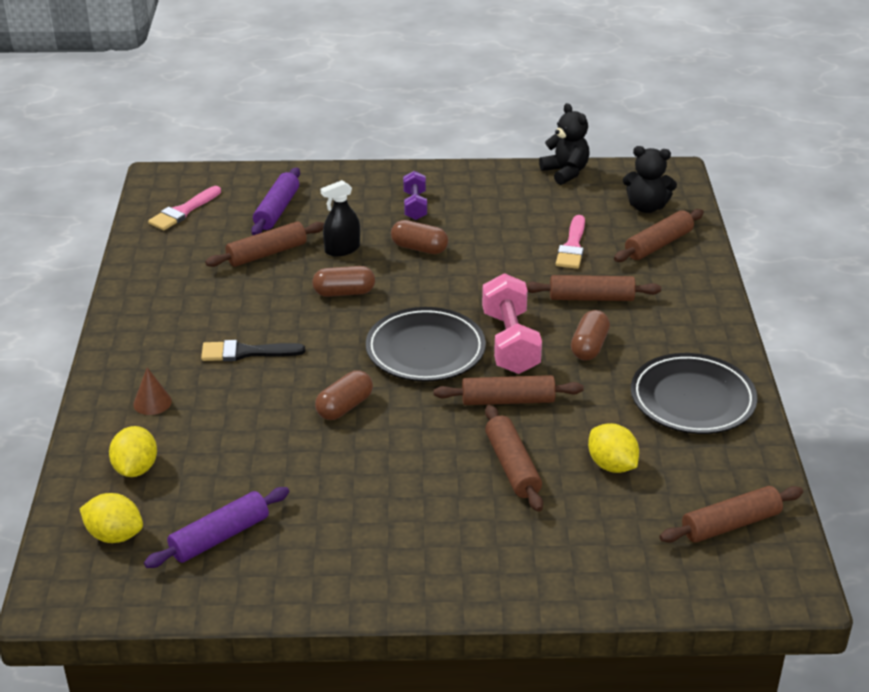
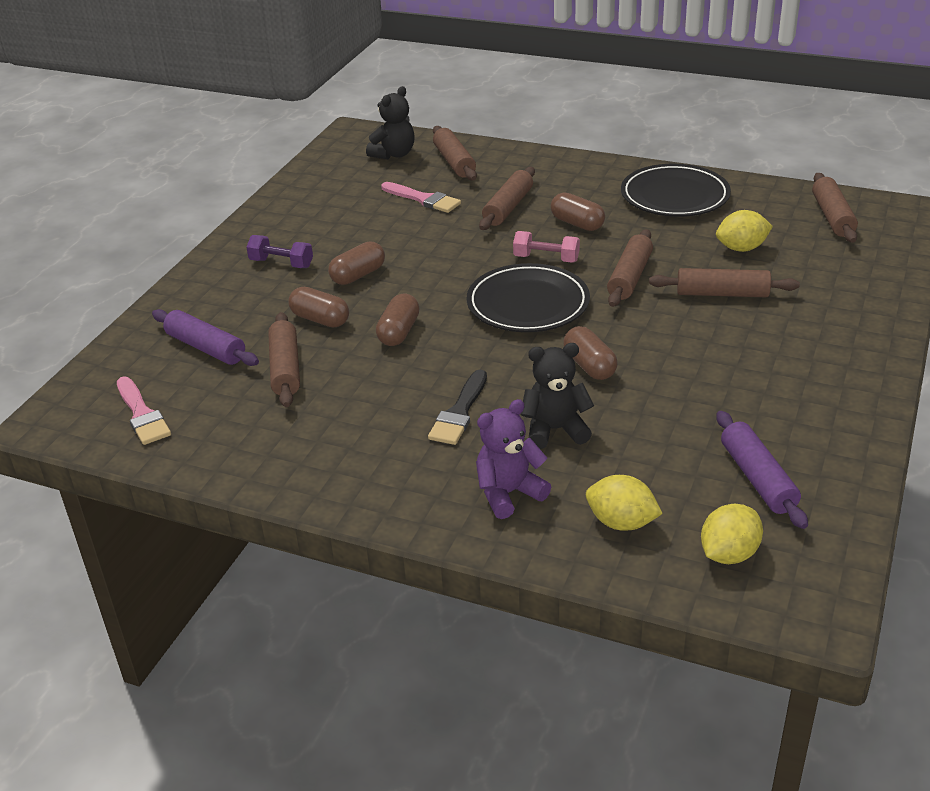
camera: 65 degrees left, 0 degrees up
brown cone [133,367,172,415] -> purple teddy bear [476,399,551,519]
black spray bottle [321,180,360,256] -> brown capsule [288,287,349,328]
pink dumbbell [482,273,542,374] -> pink dumbbell [513,231,580,263], size x0.59
black teddy bear [539,103,590,185] -> black teddy bear moved to [521,343,594,449]

